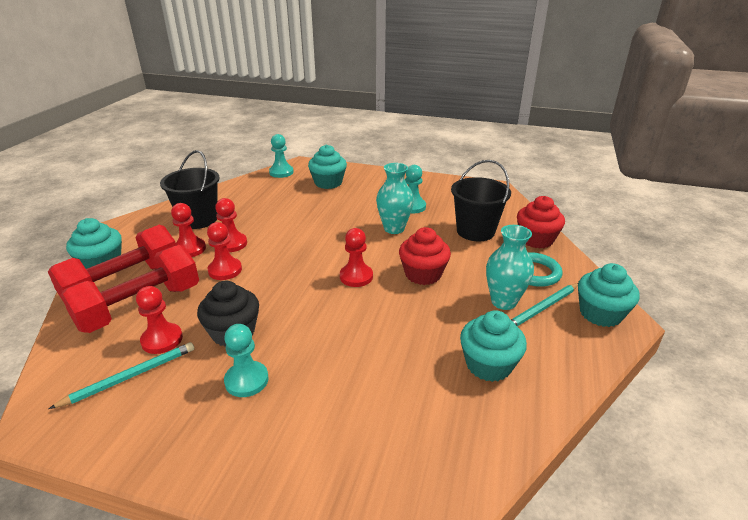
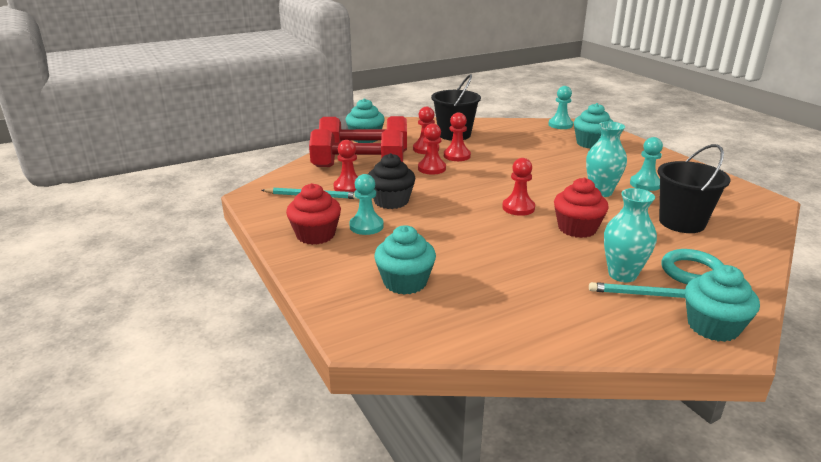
camera: 45 degrees right, 5 degrees down
turquoise cupcake [460,310,527,382] -> turquoise cupcake moved to [374,225,436,295]
red cupcake [517,196,565,249] -> red cupcake moved to [286,183,341,245]

